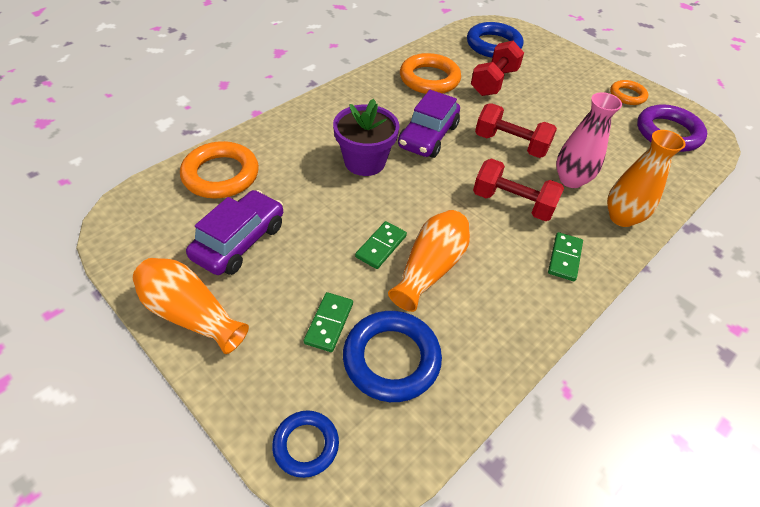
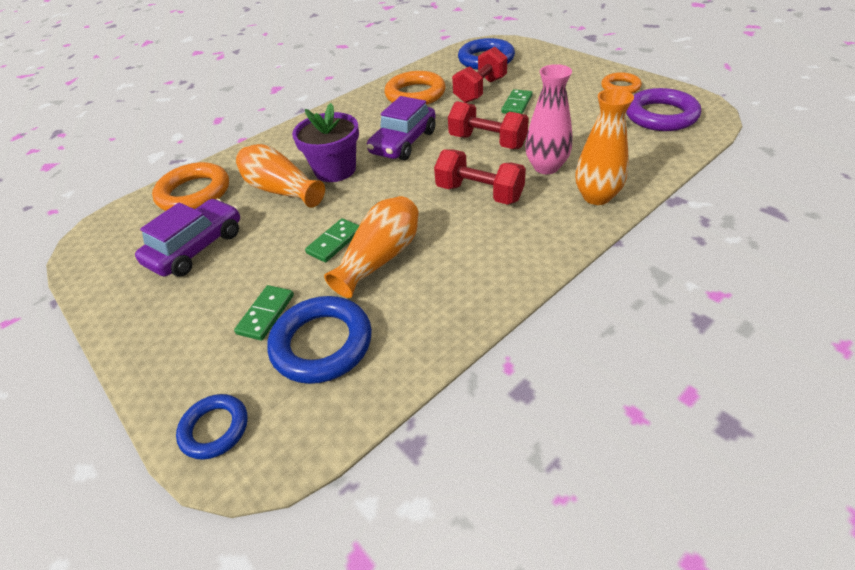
camera: 10 degrees right, 5 degrees down
orange vase [133,258,249,354] -> orange vase moved to [236,144,325,208]
green domino [548,232,583,281] -> green domino moved to [501,89,533,114]

